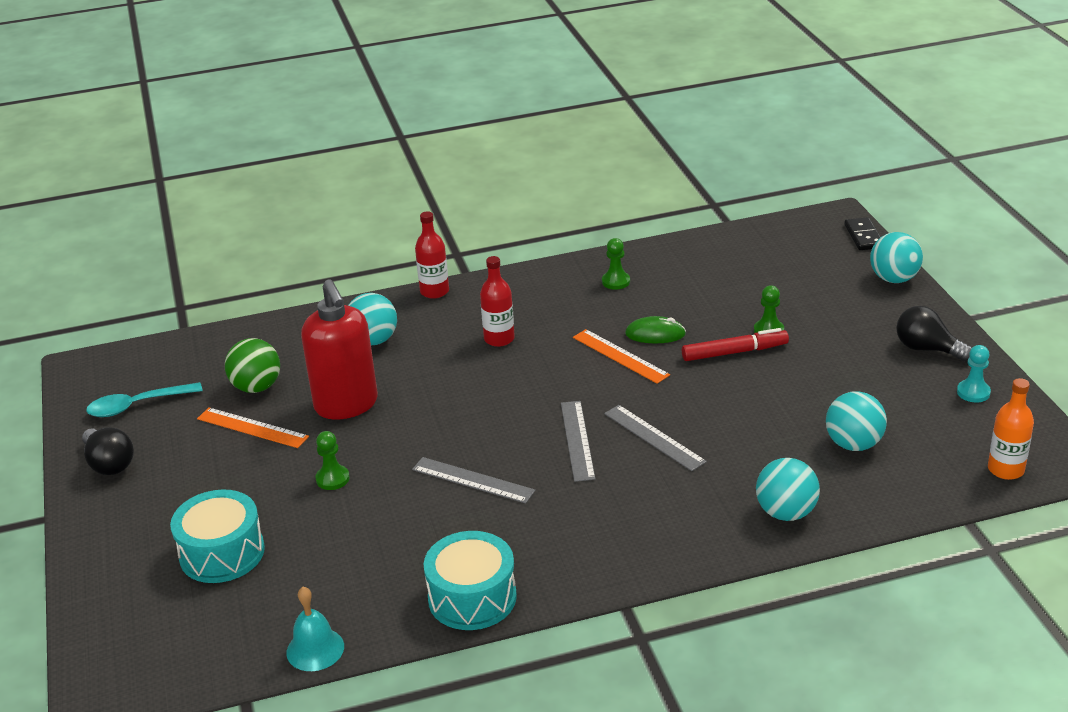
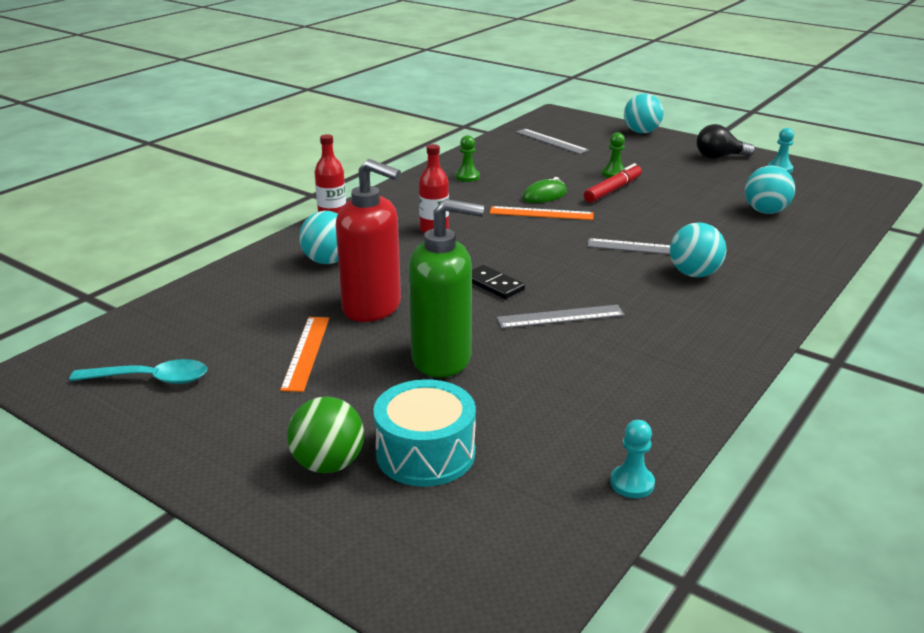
camera: 40 degrees left, 5 degrees down
black light bulb [82,427,134,475] -> none
turquoise spoon [86,382,203,417] -> turquoise spoon turned 120 degrees counterclockwise [69,359,207,384]
orange ruler [197,407,309,448] -> orange ruler turned 75 degrees counterclockwise [280,317,329,392]
green ball [225,338,280,393] -> green ball moved to [287,397,364,473]
turquoise bell [286,587,344,671] -> turquoise pawn [610,420,655,498]
green pawn [315,431,350,490] -> green soap dispenser [409,199,484,378]
turquoise drum [424,531,517,630] -> none
grey ruler [561,401,595,482] -> grey ruler moved to [516,129,589,154]
turquoise ball [756,458,820,521] -> turquoise ball moved to [670,222,726,277]
black domino [844,217,881,250] -> black domino moved to [472,265,525,299]
orange bottle [988,378,1034,480] -> none

